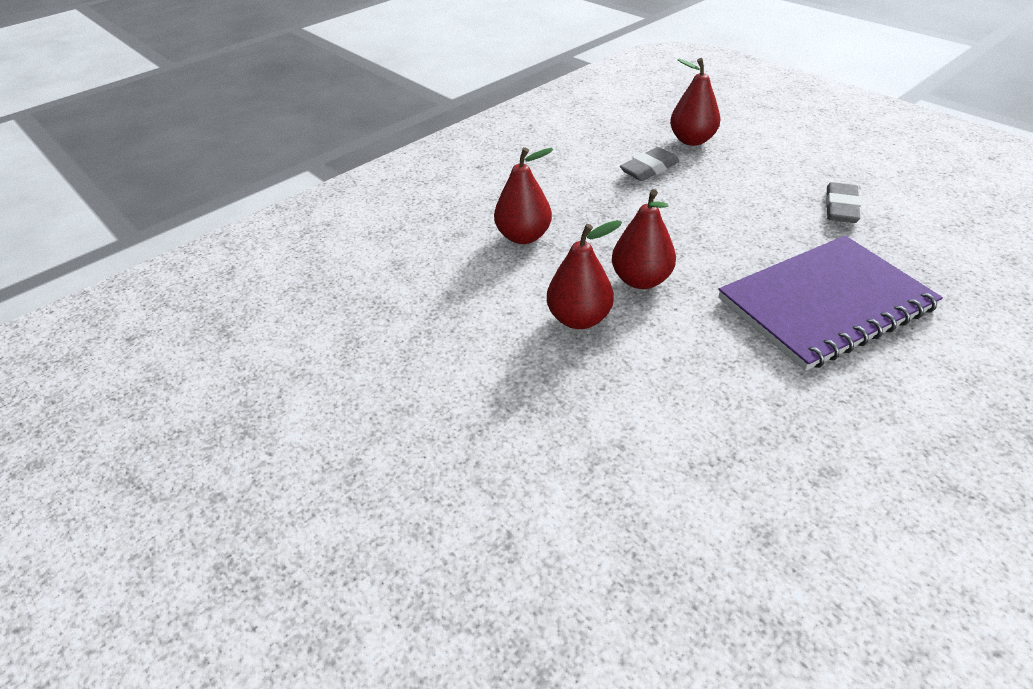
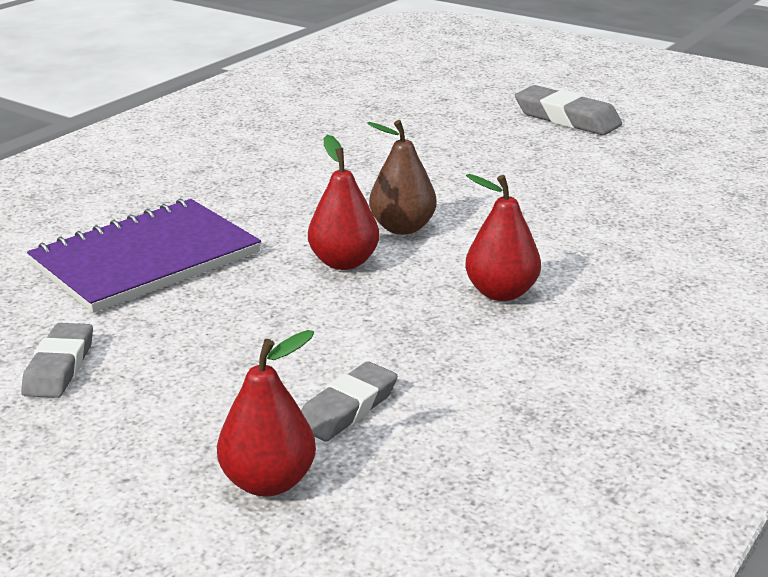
camera: 165 degrees right, 15 degrees down
red pear [547,220,622,329] -> brown pear [367,120,436,235]
none -> grey eraser [515,85,622,135]

